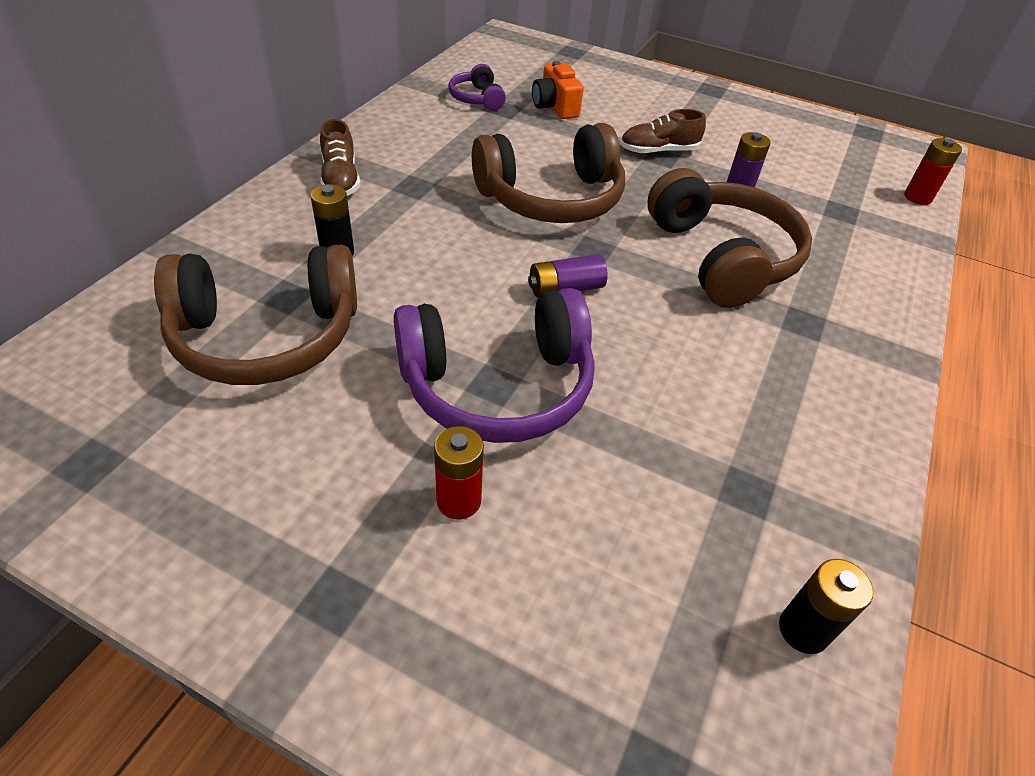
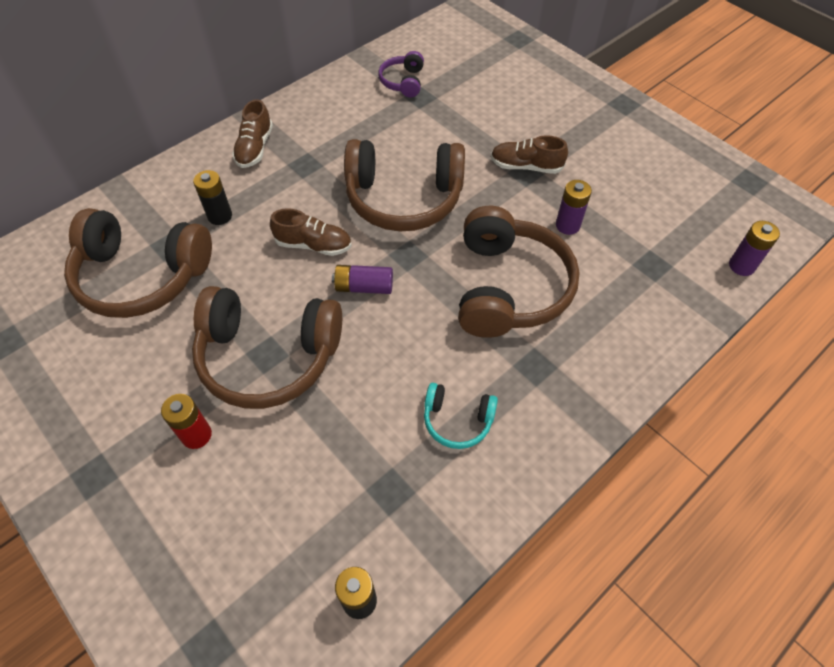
camera: 25 degrees right, 10 degrees up
purple headphones [394,288,595,443] -> brown headphones [192,286,342,409]
orange camera [532,61,584,119] -> none
red battery [904,138,962,205] -> purple battery [729,221,780,276]
none -> brown shoe [270,208,352,256]
none -> turquoise headphones [424,383,498,449]

